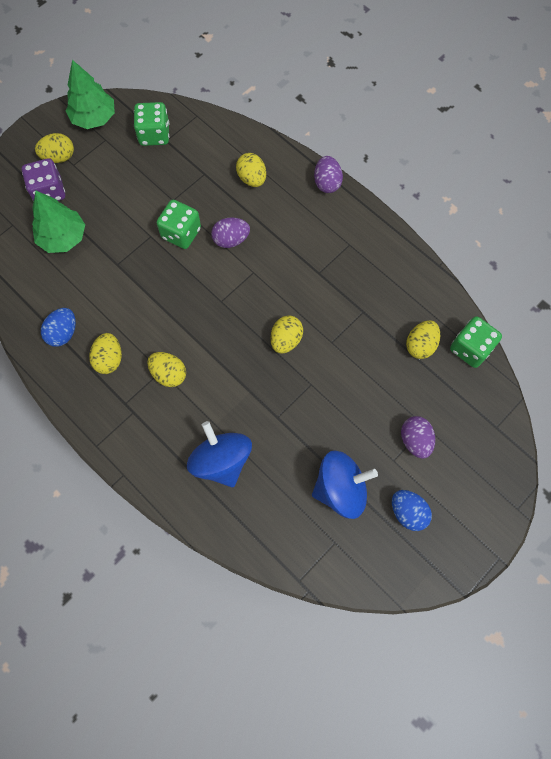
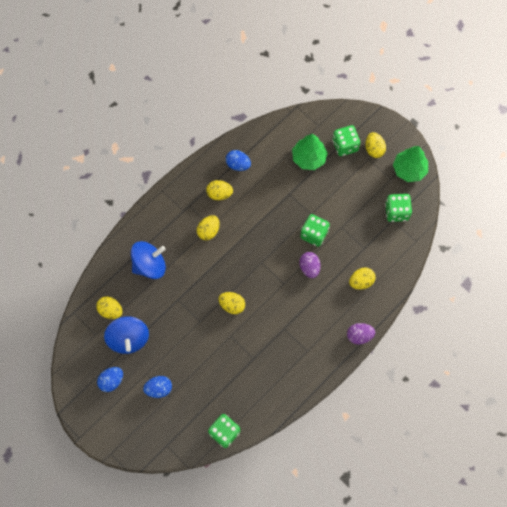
camera: 90 degrees right, 0 degrees up
purple dice [22,158,65,201] -> green dice [333,125,360,156]
purple egg [401,416,435,459] -> blue egg [143,376,172,398]
yellow egg [406,320,440,359] -> yellow egg moved to [96,297,122,319]

